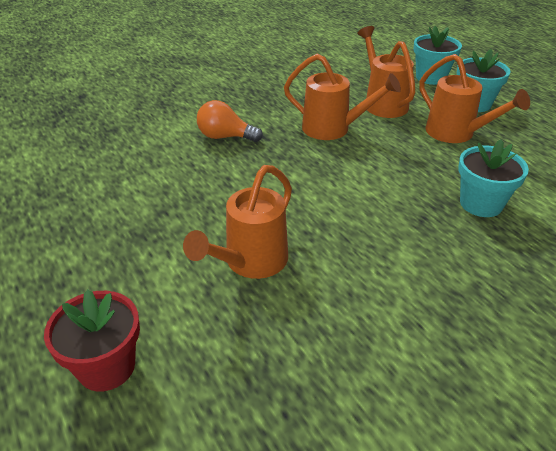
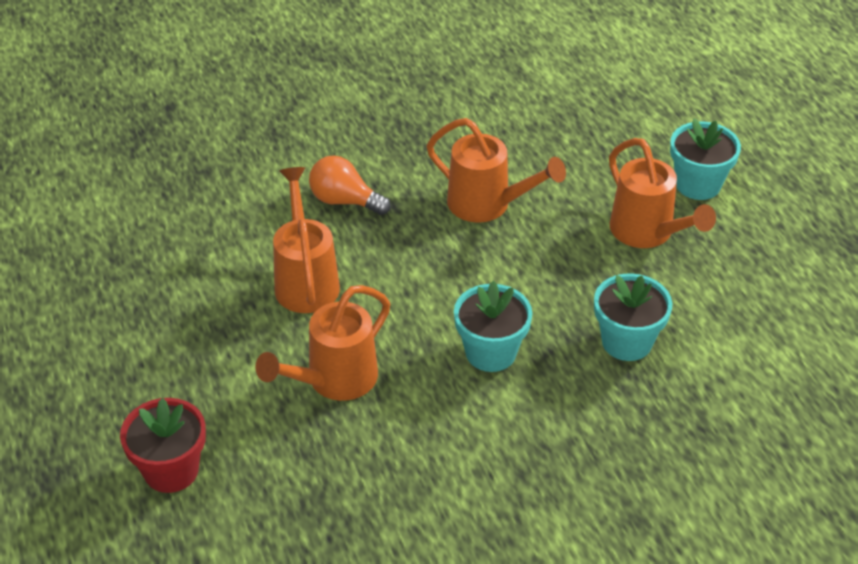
camera: 10 degrees right, 5 degrees up
orange watering can [358,26,415,118] -> orange watering can moved to [273,167,340,313]
turquoise flower pot [414,26,462,85] -> turquoise flower pot moved to [454,280,532,372]

